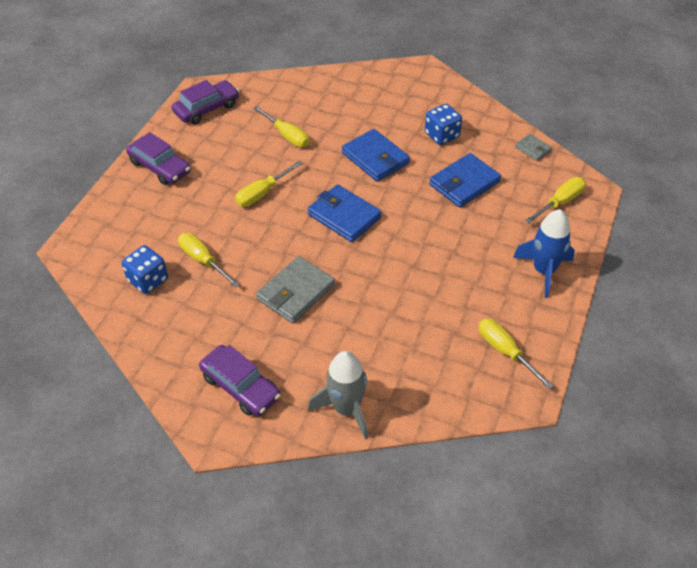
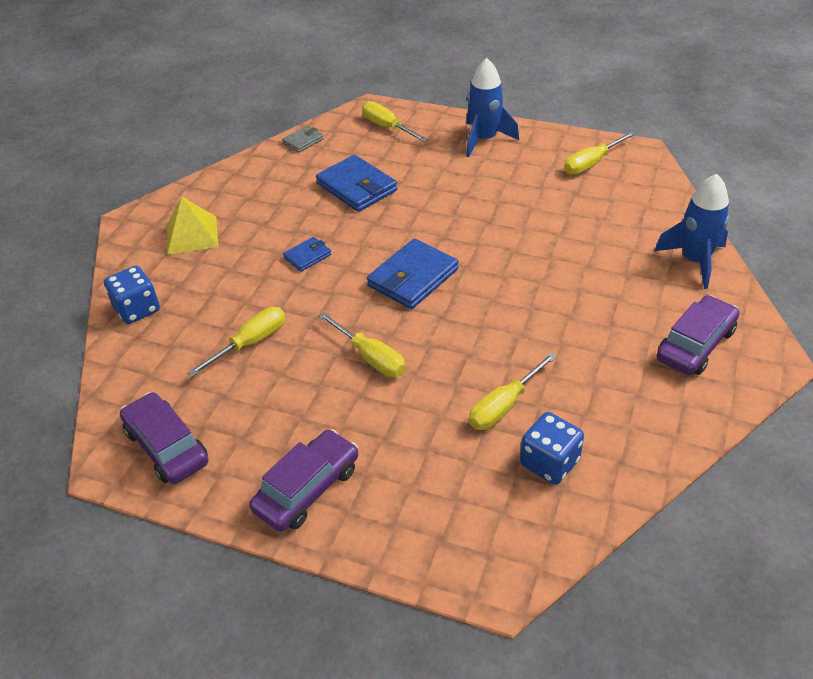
camera: 90 degrees left, 5 degrees down
grey wallet [256,256,335,324] -> none
grey rocket [308,351,368,439] -> blue rocket [655,174,729,289]
blue wallet [342,129,410,182] -> blue wallet [283,237,331,272], size x0.53
blue dice [425,104,462,145] -> blue dice moved to [104,266,160,324]
none -> yellow pyramid [167,197,218,255]

